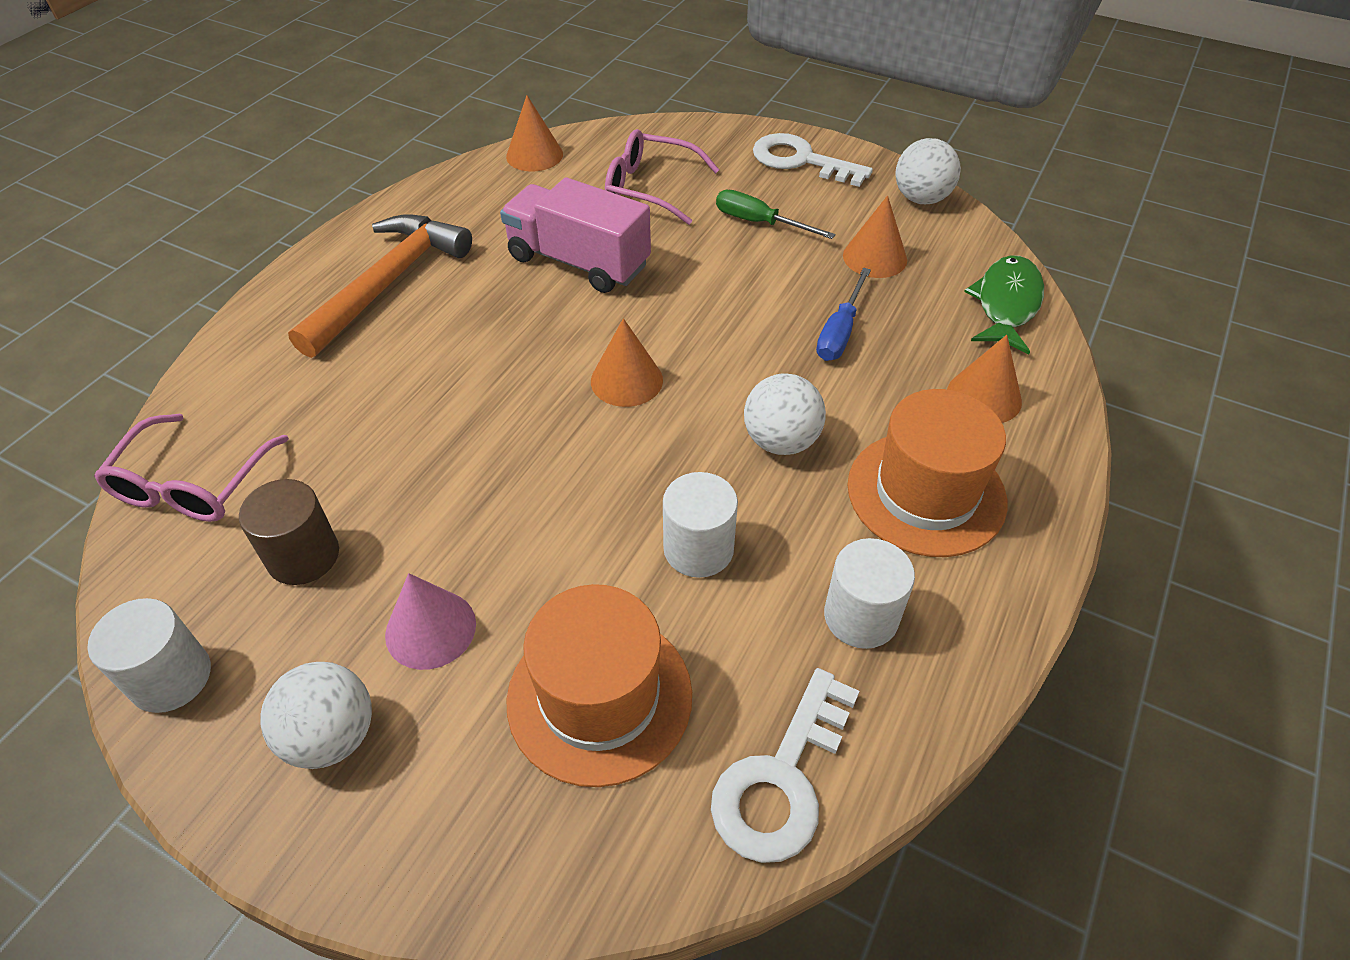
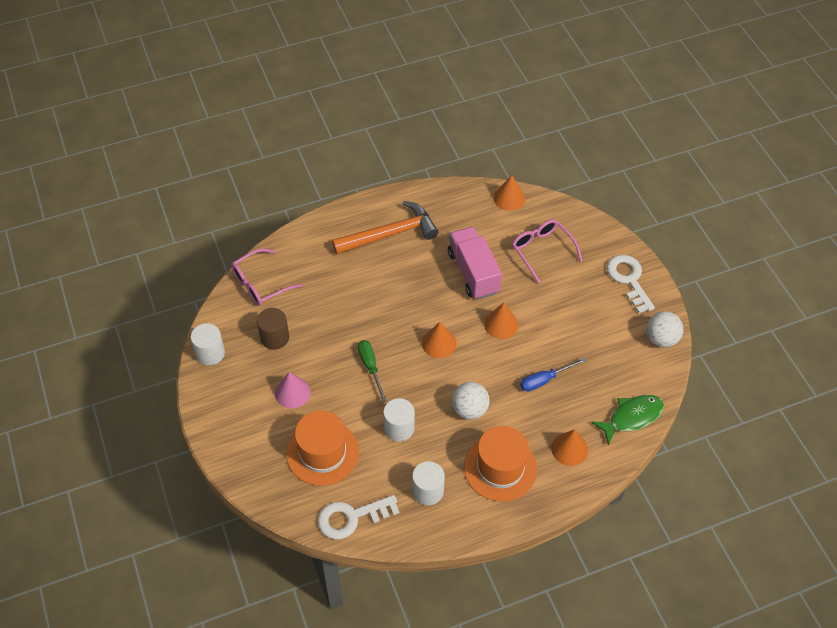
camera: 40 degrees right, 5 degrees up
white ball [260,662,372,769] -> none
green screwdriver [716,190,836,239] -> green screwdriver moved to [358,340,387,402]
orange cone [843,195,907,278] -> orange cone moved to [484,303,518,339]

